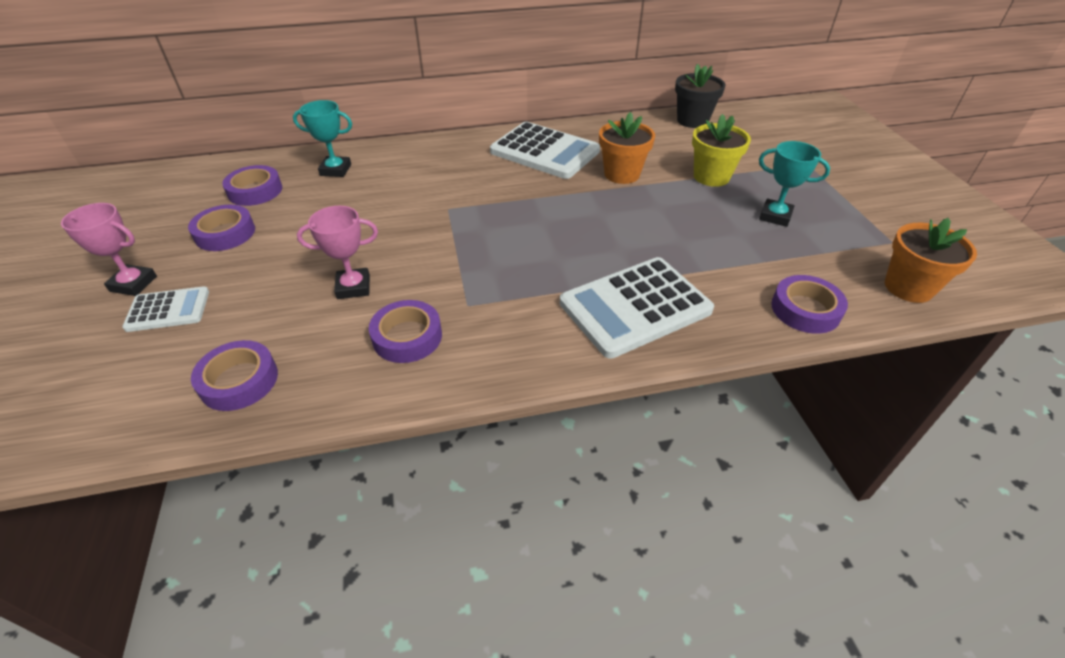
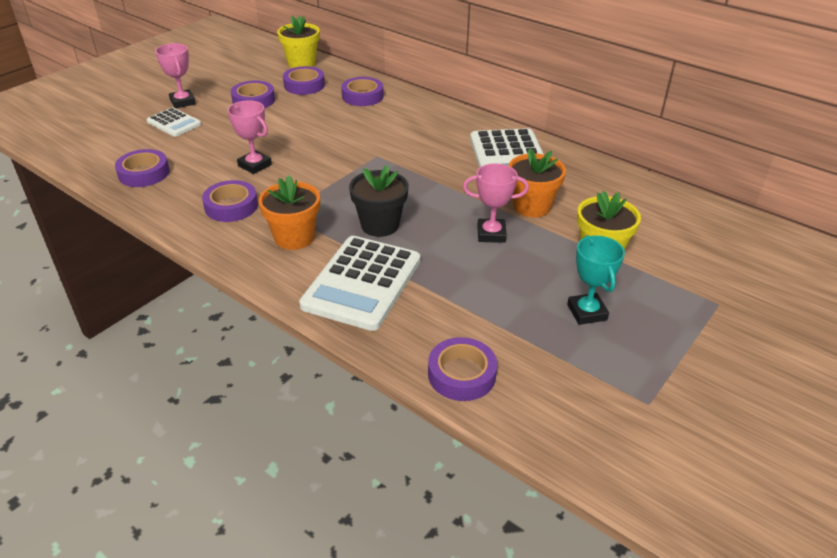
camera: 50 degrees right, 5 degrees down
turquoise trophy [293,100,352,177] -> purple tape [341,77,384,106]
white calculator [560,257,714,359] -> white calculator turned 90 degrees counterclockwise [299,236,420,331]
black flower pot [675,64,726,128] -> black flower pot moved to [349,165,409,237]
orange flower pot [885,218,977,303] -> orange flower pot moved to [258,175,320,250]
none -> yellow flower pot [277,16,320,68]
none -> pink trophy [463,163,529,243]

